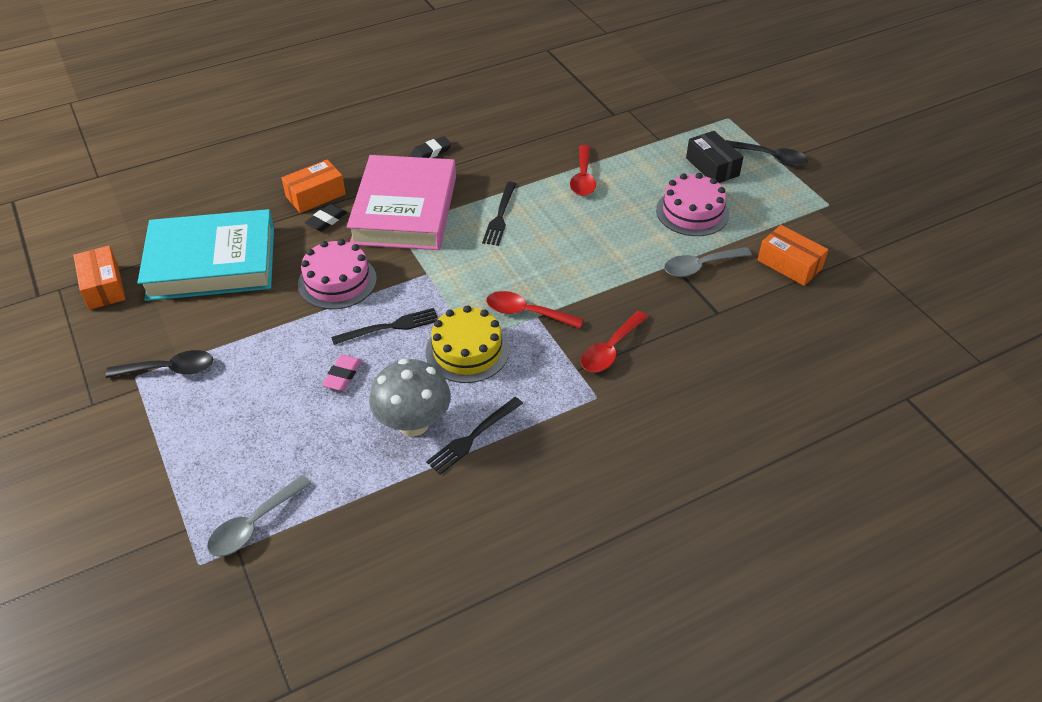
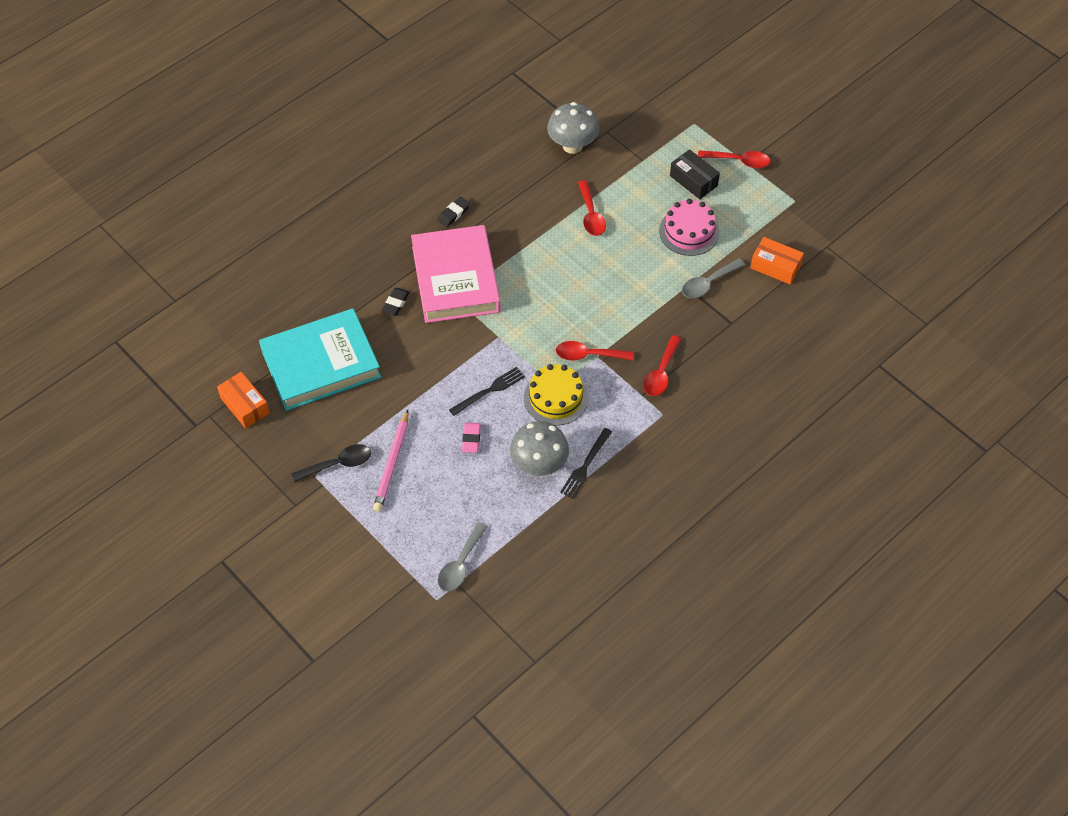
camera: 15 degrees left, 10 degrees up
orange box [282,160,346,213] -> none
pink cake [298,239,377,309] -> none
black fork [482,182,516,246] -> none
black spoon [726,140,808,167] -> red spoon [698,150,771,168]
none -> pink pencil [373,410,409,512]
none -> grey mushroom [547,102,599,154]

